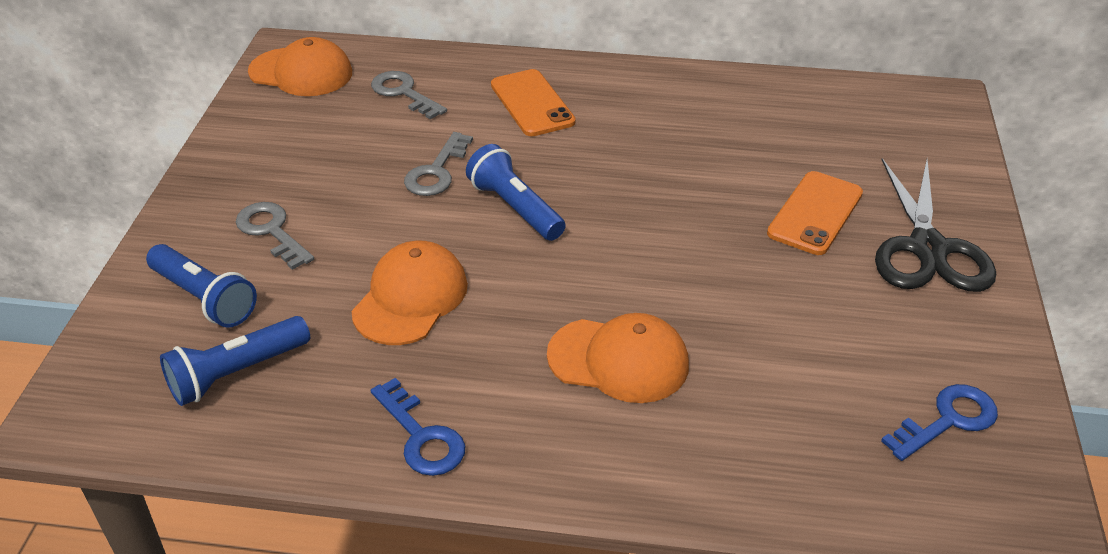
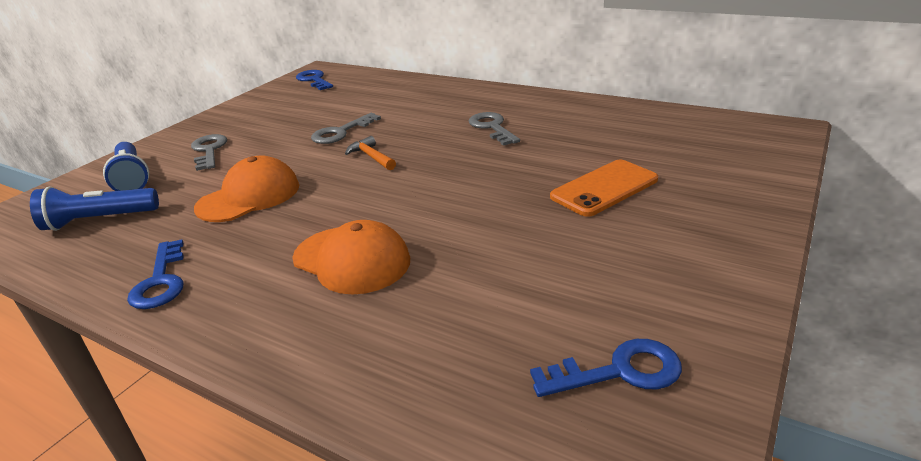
camera: 25 degrees right, 10 degrees down
orange cap [248,37,352,96] -> blue key [296,70,333,90]
grey key [371,71,447,120] -> grey key moved to [469,112,520,146]
blue flashlight [466,144,566,241] -> orange hammer [345,136,396,170]
orange phone [491,69,576,136] -> none
black scissors [875,158,996,292] -> none

